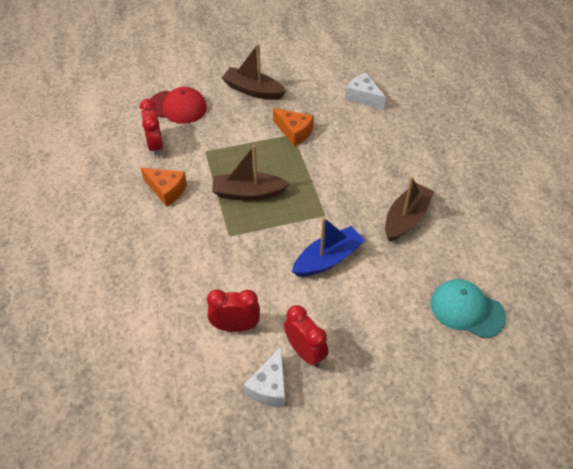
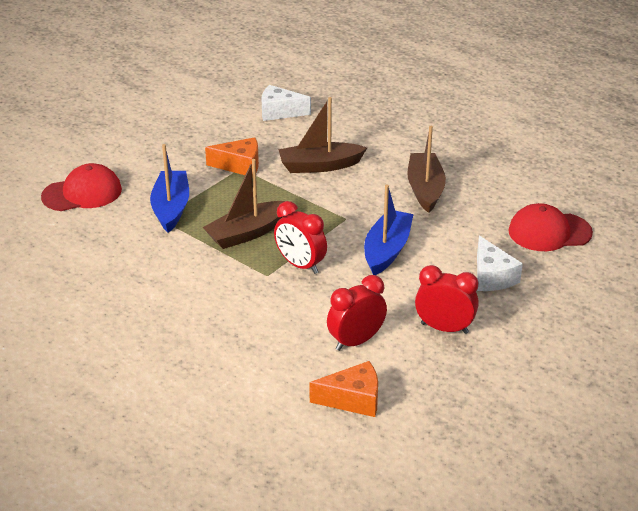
camera: 35 degrees left, 15 degrees down
red clock [140,99,163,157] -> red clock moved to [274,201,327,274]
orange cheese [141,167,187,207] -> orange cheese moved to [310,361,378,417]
brown boat [222,44,286,100] -> brown boat moved to [278,97,367,173]
white cheese [244,347,285,407] -> white cheese moved to [477,236,523,291]
turquoise cap [431,279,506,338] -> red cap [508,203,593,251]
none -> blue boat [150,144,189,233]

